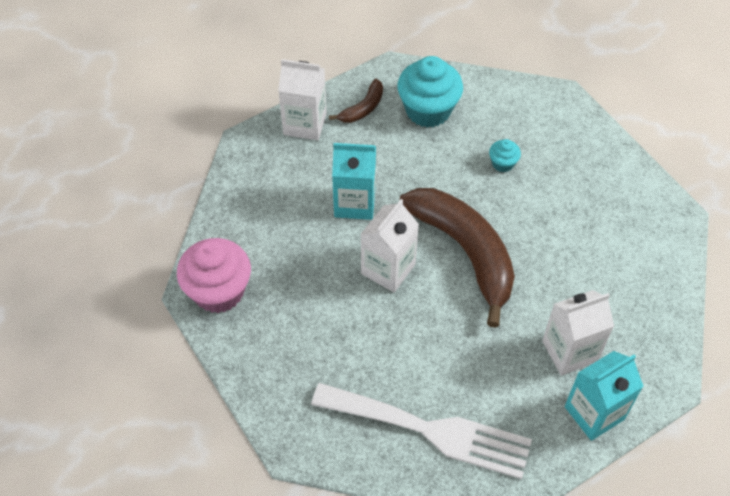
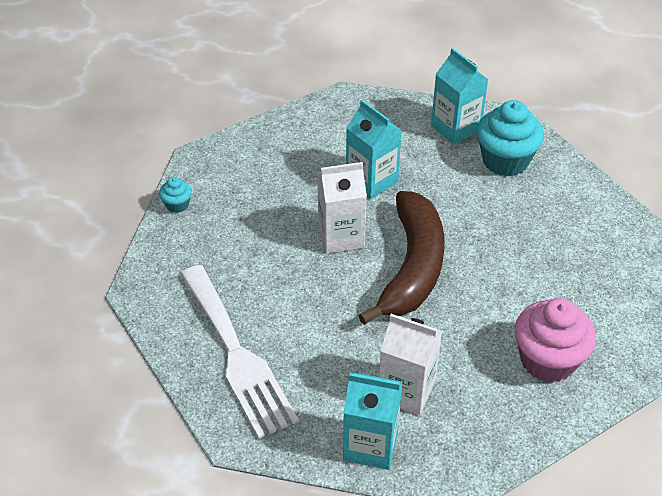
camera: 45 degrees right, 10 degrees down
pink cupcake [177,238,251,313] -> pink cupcake moved to [515,298,596,383]
white carton [278,59,327,140] -> none
brown banana [329,79,383,123] -> turquoise carton [431,48,489,145]
turquoise cupcake [489,139,521,172] -> turquoise cupcake moved to [159,177,192,213]

